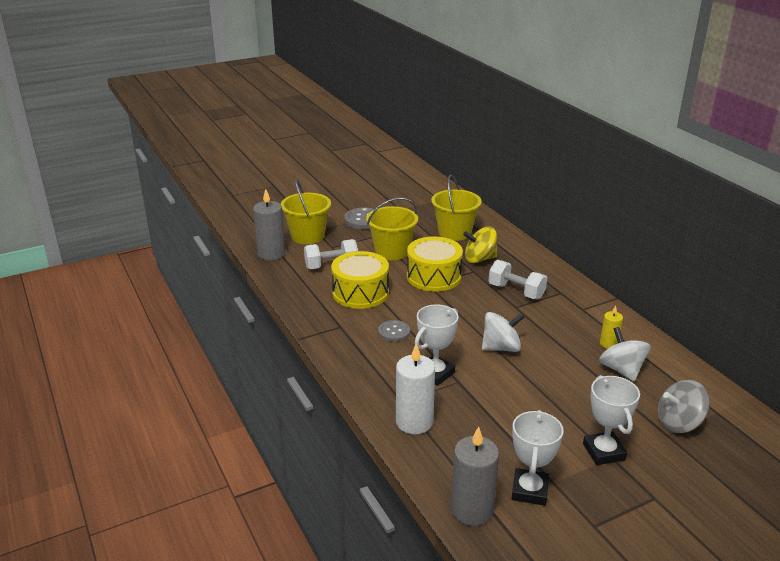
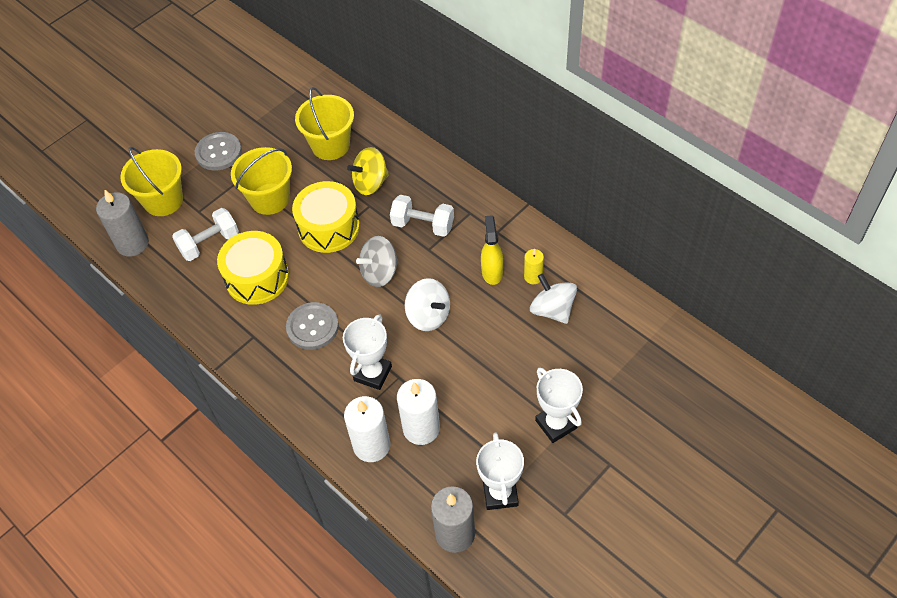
camera: 15 degrees left, 25 degrees up
grey button [378,320,410,342] -> grey button [286,302,339,350], size x1.50
white spinning top [482,312,524,352] -> white spinning top turned 75 degrees clockwise [405,278,450,331]
grey spinning top [658,380,710,433] -> grey spinning top moved to [356,236,398,287]
none -> white candle [397,379,440,445]
none -> yellow spray bottle [481,215,503,285]

